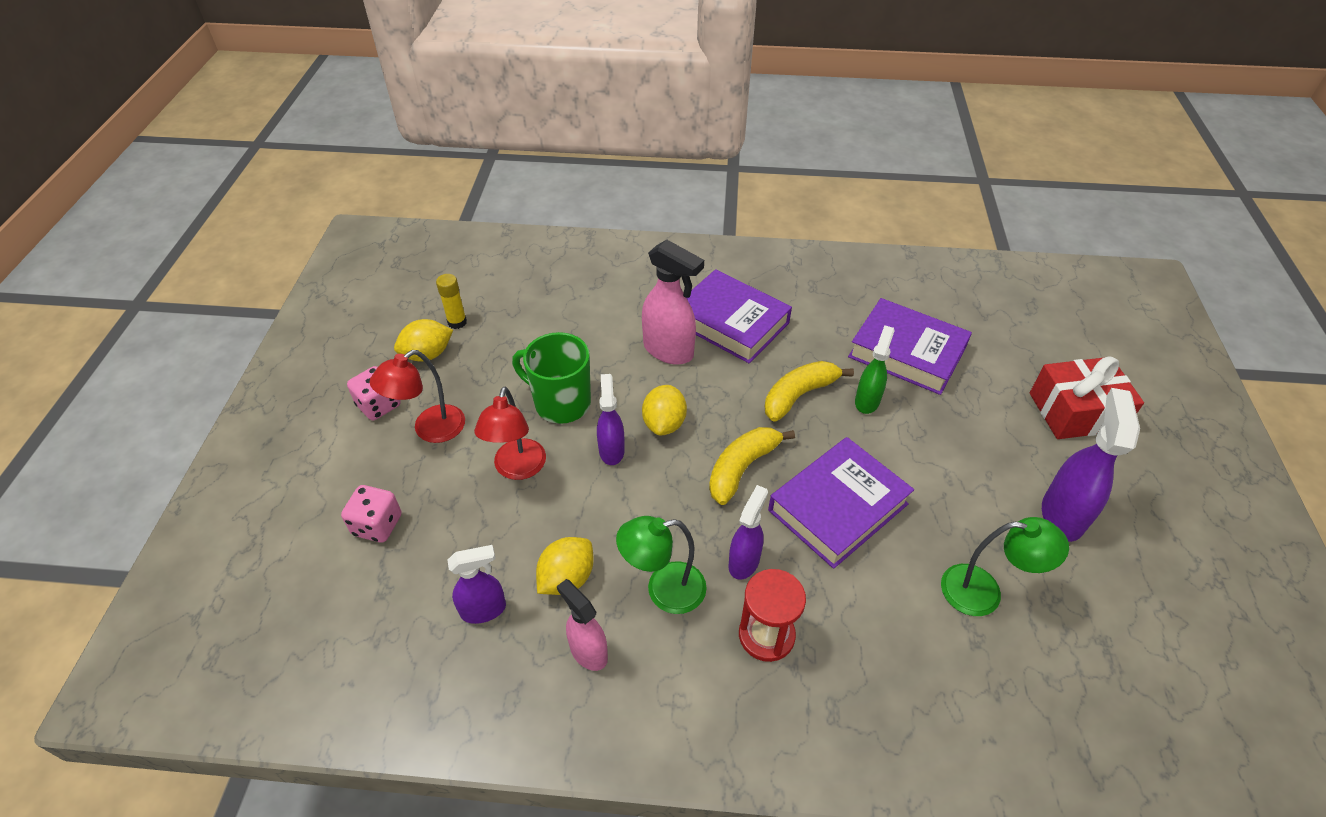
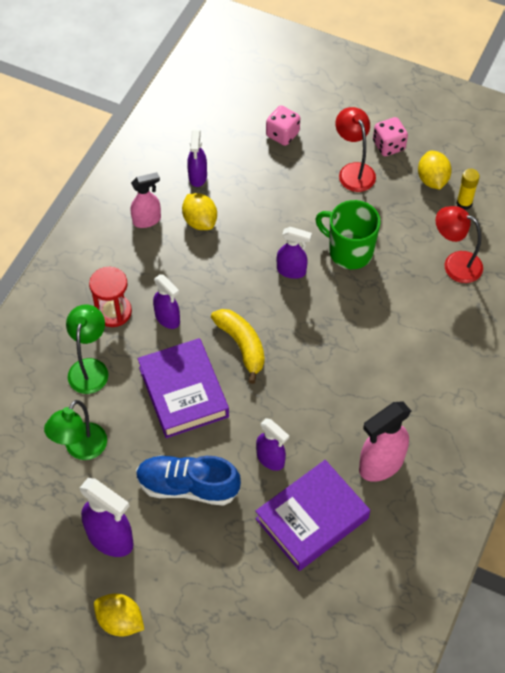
camera: 110 degrees right, 10 degrees up
red lamp [474,387,546,480] -> red lamp moved to [436,206,483,283]
green mug [512,332,591,424] -> green mug turned 105 degrees counterclockwise [315,200,381,269]
green lamp [616,516,707,614] -> green lamp moved to [66,305,108,394]
pink spray bottle [642,240,704,365] -> pink spray bottle moved to [359,402,411,482]
yellow lemon [642,385,687,436] -> yellow lemon moved to [94,593,144,637]
purple book [687,269,792,363] -> none
yellow banana [765,361,854,422] -> none
green spray bottle [855,325,895,414] -> purple spray bottle [256,418,289,471]
red gift [1030,356,1144,439] -> none
none -> blue shoe [136,455,241,506]

